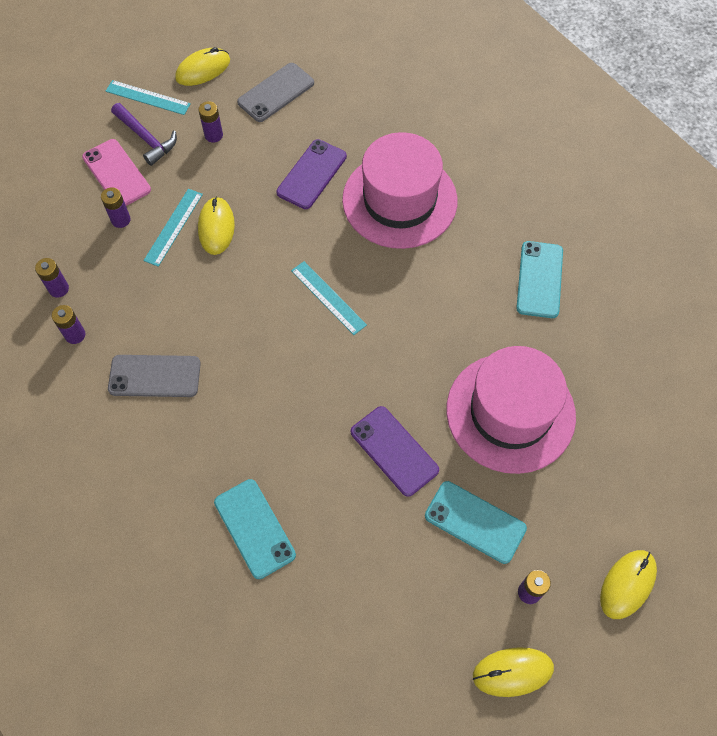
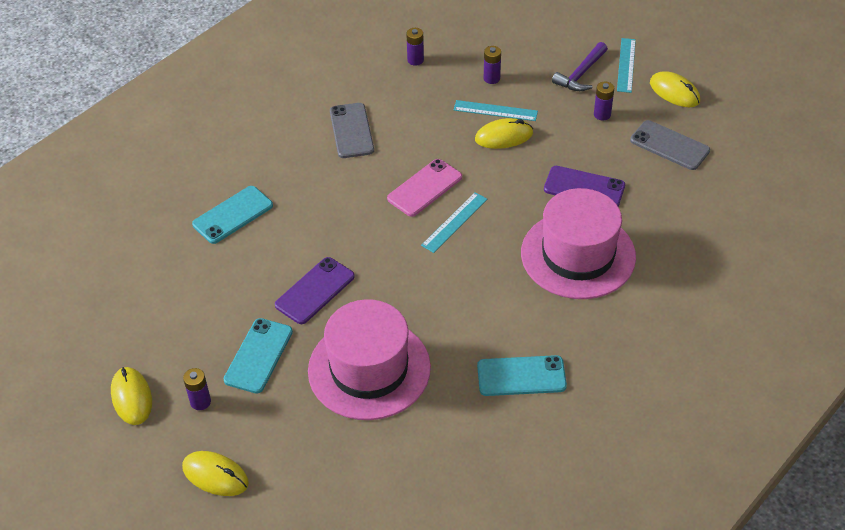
camera: 80 degrees right, 15 degrees down
purple battery [52,305,85,344] -> none
pink phone [82,139,151,206] -> pink phone moved to [387,159,462,217]

